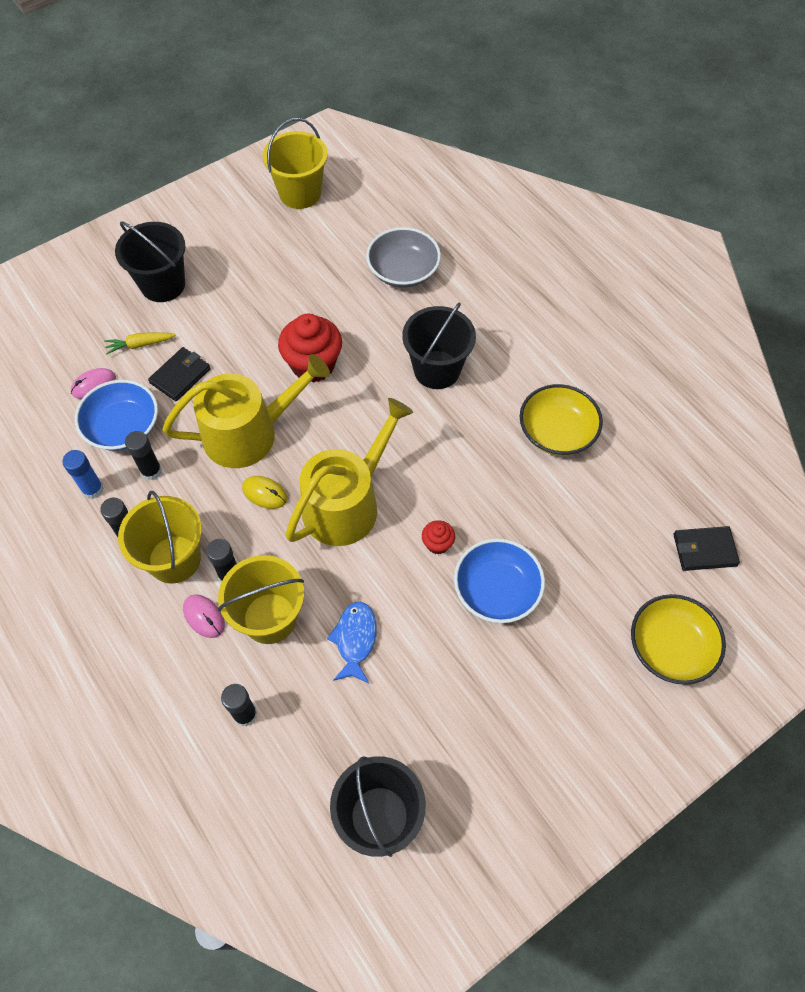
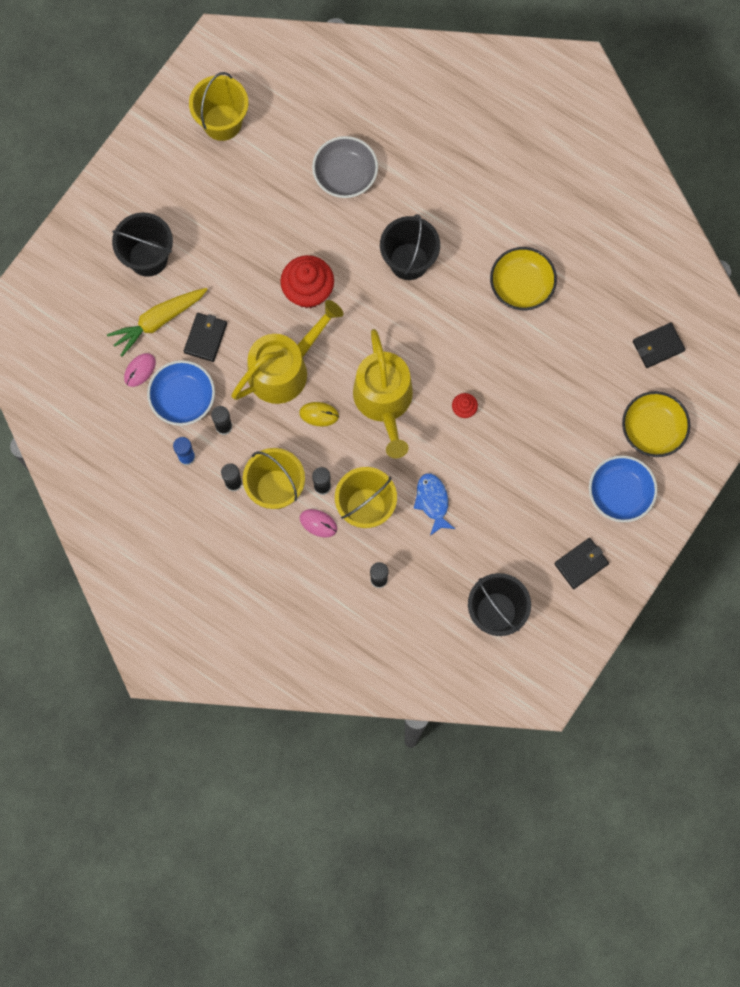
camera: 20 degrees left, 15 degrees up
yellow carrot [104,332,176,355] -> yellow carrot [107,288,208,357], size x1.80
yellow watering can [285,398,413,546] -> yellow watering can turned 150 degrees clockwise [353,329,413,458]
blue bowl [454,538,545,623] -> blue bowl moved to [589,455,658,522]
none -> black wallet [554,538,609,589]

